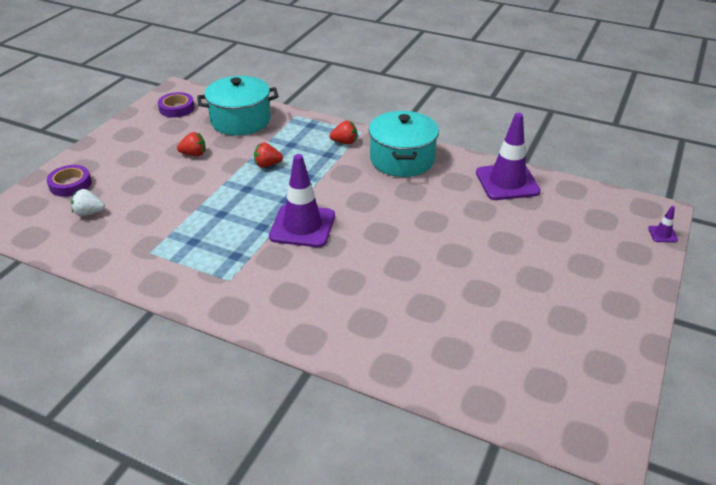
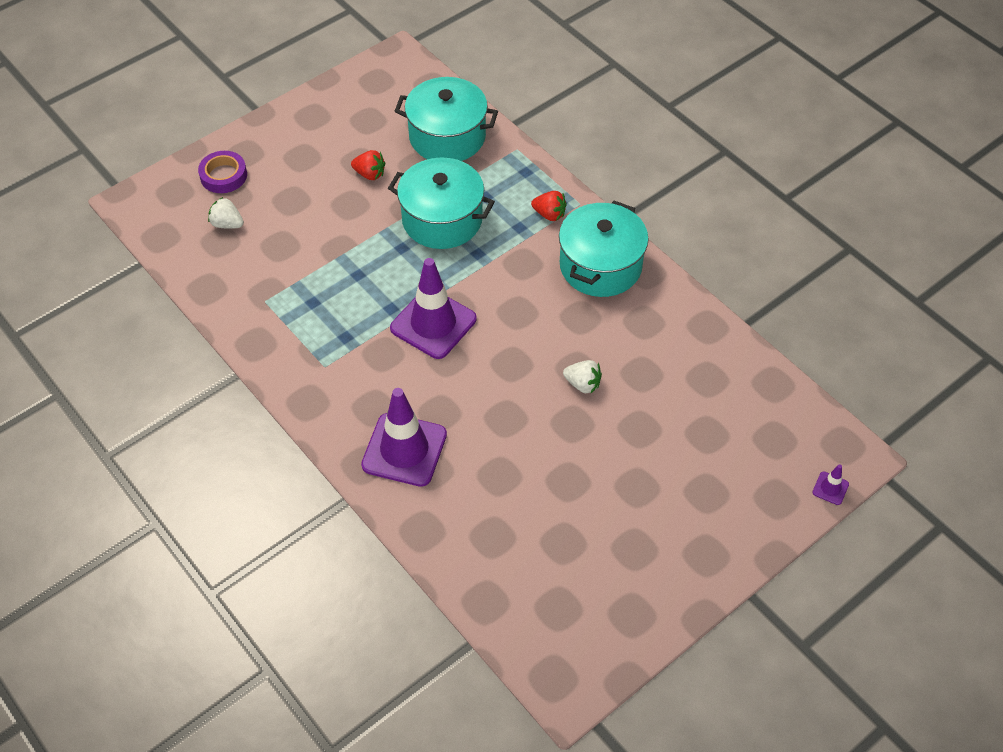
camera: 25 degrees right, 15 degrees up
purple tape [158,92,195,118] -> none
red strawberry [254,143,283,168] -> turquoise pot [388,158,495,249]
purple traffic cone [476,113,541,200] -> purple traffic cone moved to [361,388,447,487]
none -> white strawberry [563,360,602,393]

